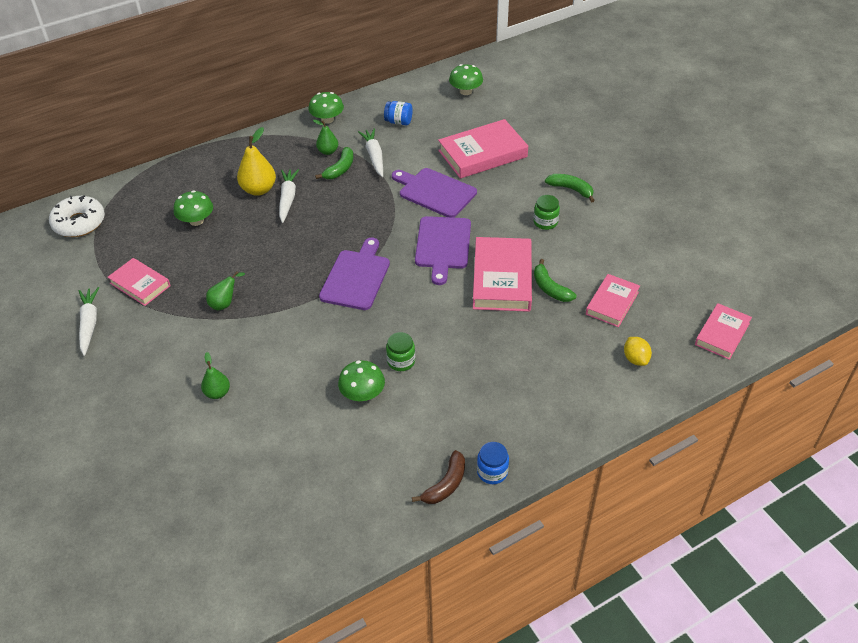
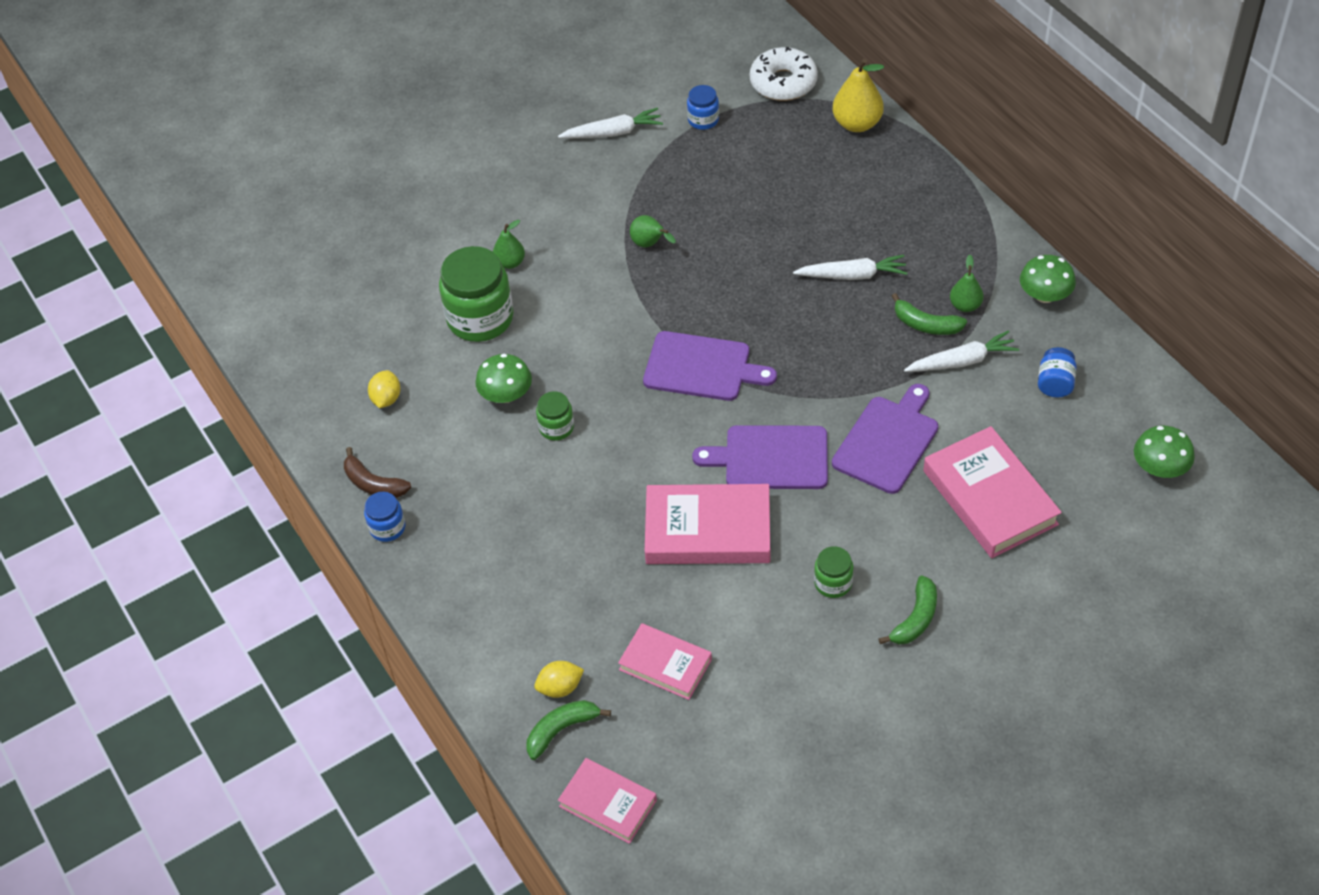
camera: 90 degrees right, 5 degrees up
pink book [108,258,170,306] -> none
green mushroom [174,190,213,226] -> none
yellow pear [237,127,276,196] -> yellow pear moved to [832,59,884,132]
green banana [534,259,577,302] -> green banana moved to [526,700,611,760]
none -> yellow lemon [368,370,401,408]
none -> green jar [439,246,514,342]
none -> blue jar [687,85,719,130]

